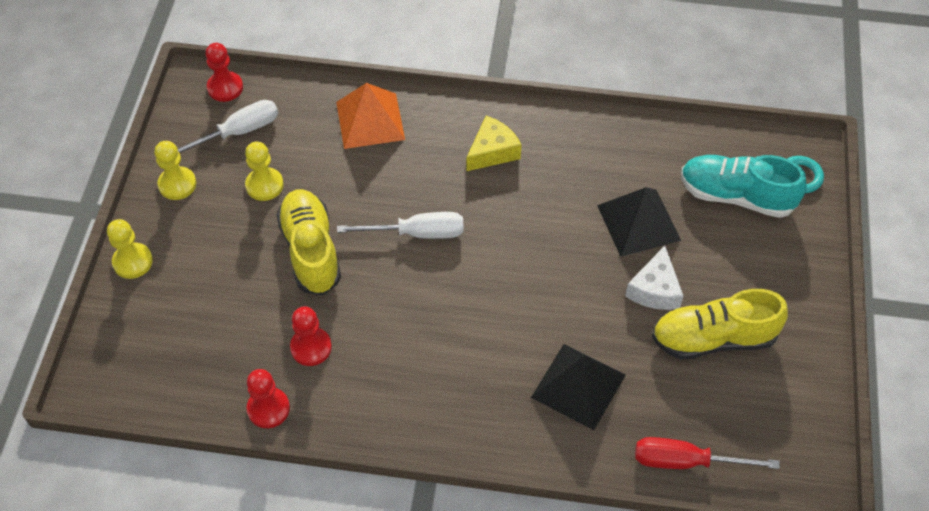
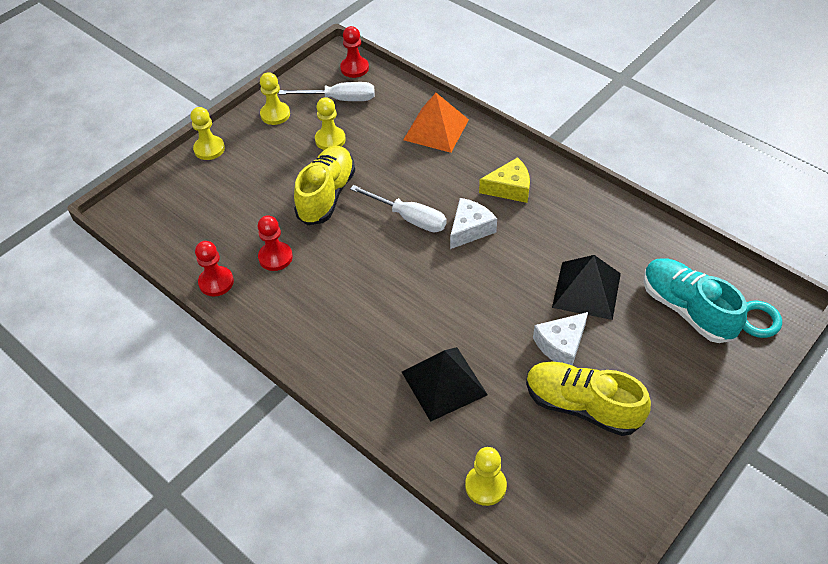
camera: 35 degrees right, 5 degrees down
red screwdriver [635,437,780,469] -> yellow pawn [465,447,507,506]
none -> white cheese [450,198,497,249]

